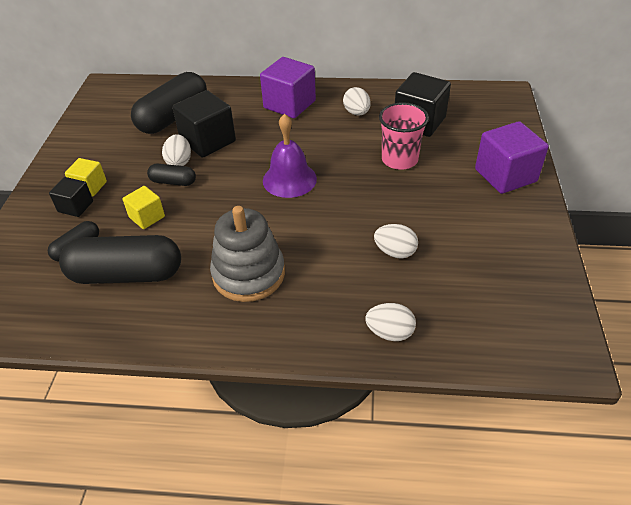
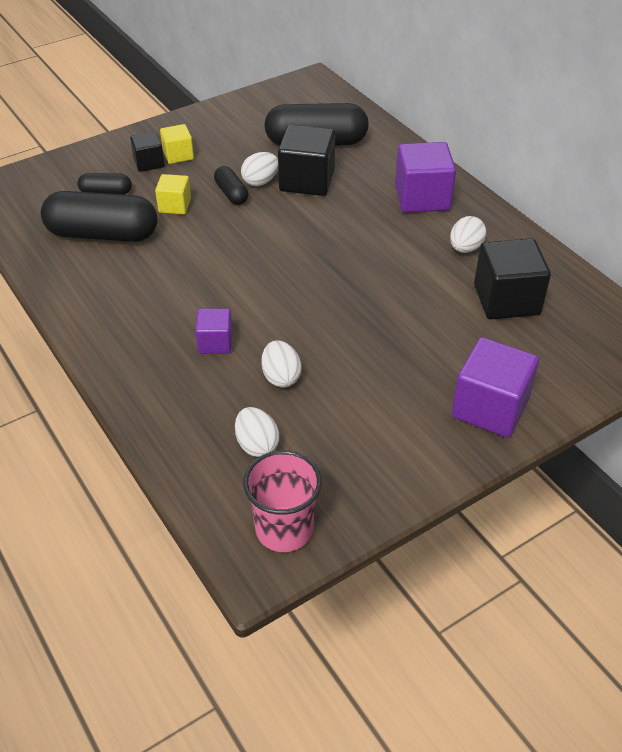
camera: 50 degrees right, 0 degrees up
black capsule [59,235,181,284] -> black capsule turned 45 degrees counterclockwise [41,191,158,242]
grey stacking toy [210,206,285,302] -> none
purple bell [263,114,317,198] -> none
white egg [365,303,416,341] -> white egg moved to [235,407,279,457]
pink cup [379,102,429,170] -> pink cup moved to [243,450,322,552]
none -> purple cube [195,308,232,354]

